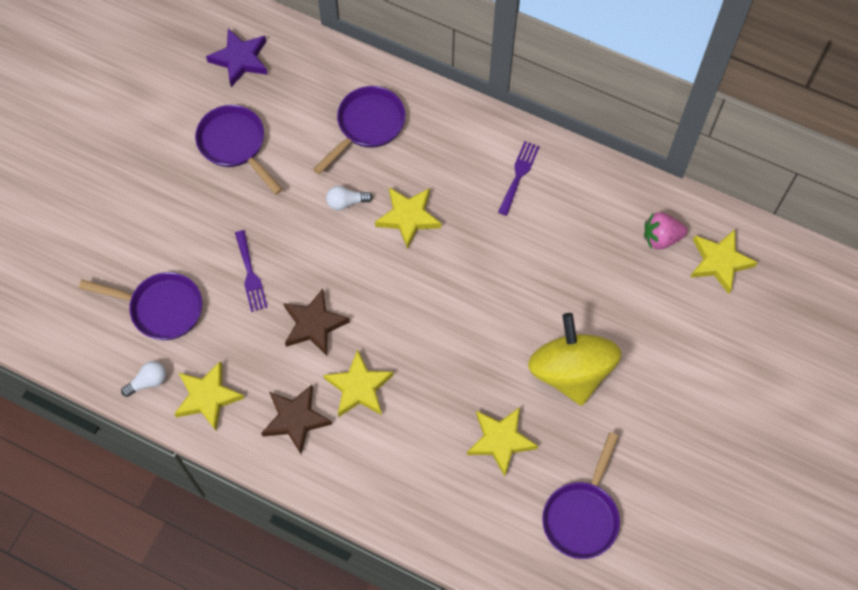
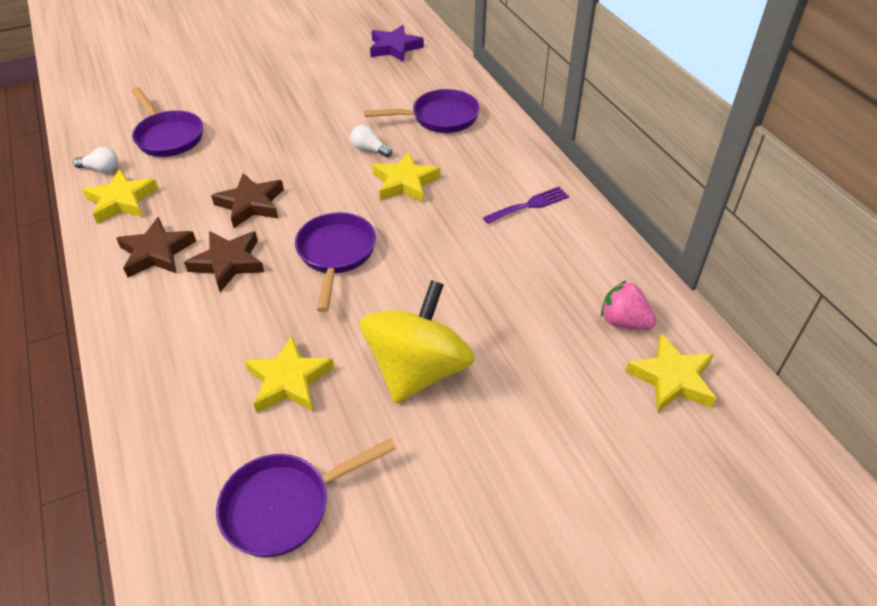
camera: 40 degrees right, 20 degrees down
purple pan [195,105,283,194] -> purple pan moved to [295,212,376,312]
purple fork [235,230,268,312] -> none
yellow star [324,350,393,417] -> brown star [184,231,264,292]

